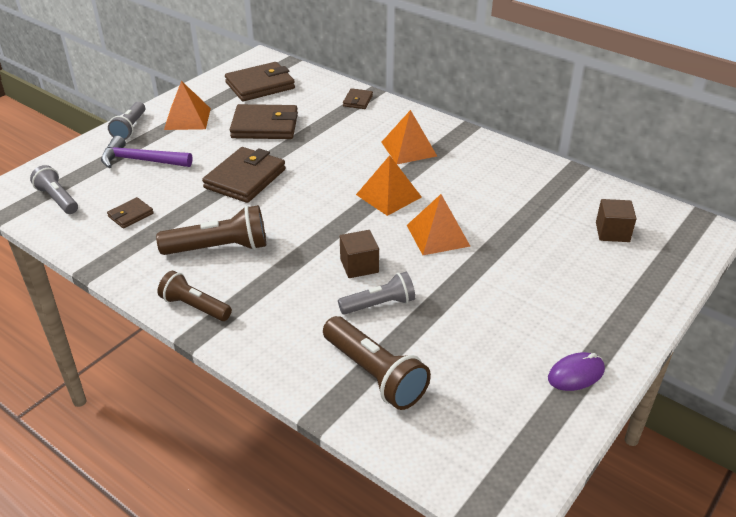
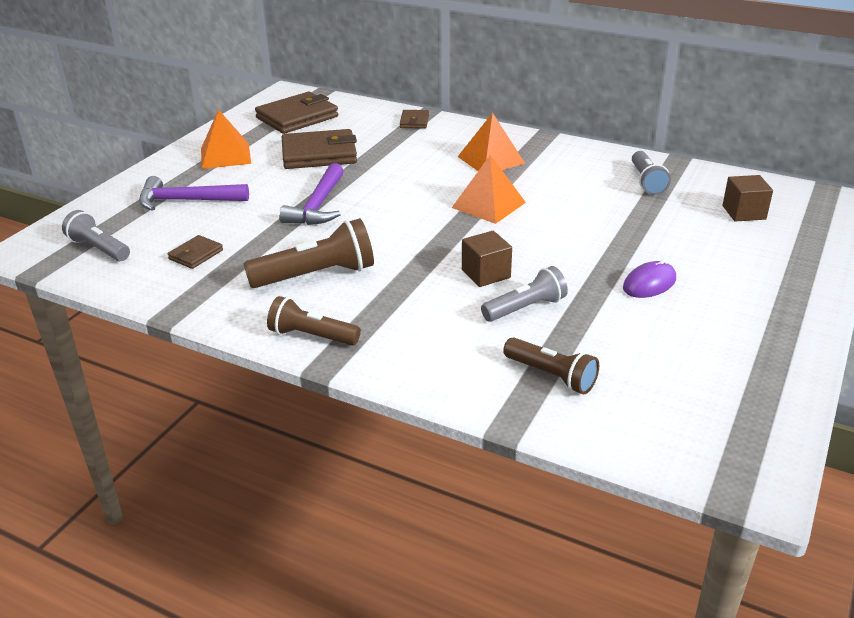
camera: 10 degrees left, 5 degrees down
grey flashlight [108,102,145,140] -> grey flashlight moved to [632,151,671,195]
brown wallet [202,147,286,203] -> purple hammer [279,163,344,225]
brown flashlight [323,316,431,410] -> brown flashlight [503,337,599,394], size x0.66
orange pyramid [407,194,470,255] -> none
purple mouse [548,352,605,391] -> purple mouse moved to [623,259,676,298]

